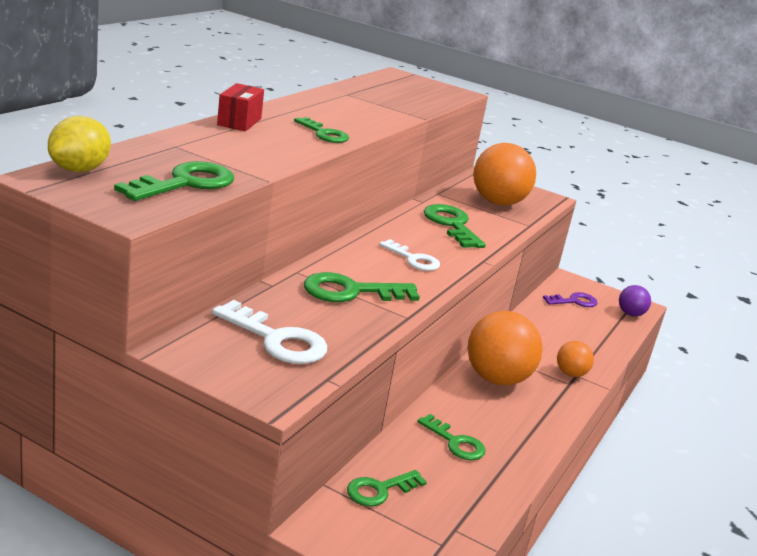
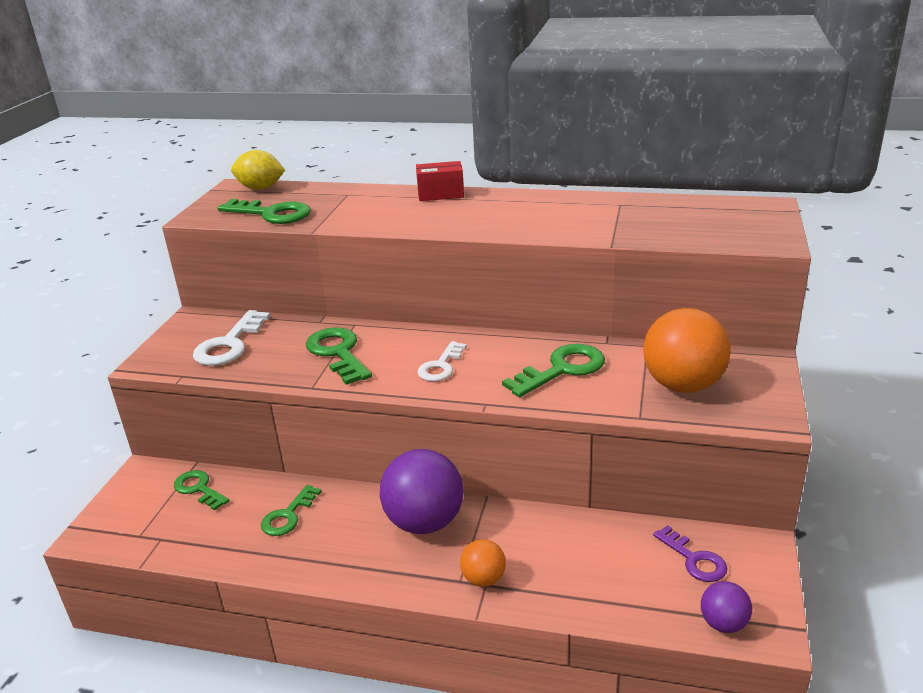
camera: 80 degrees right, 5 degrees up
green key [294,117,349,143] -> none
orange ball [467,311,543,385] -> purple ball [380,449,464,534]

